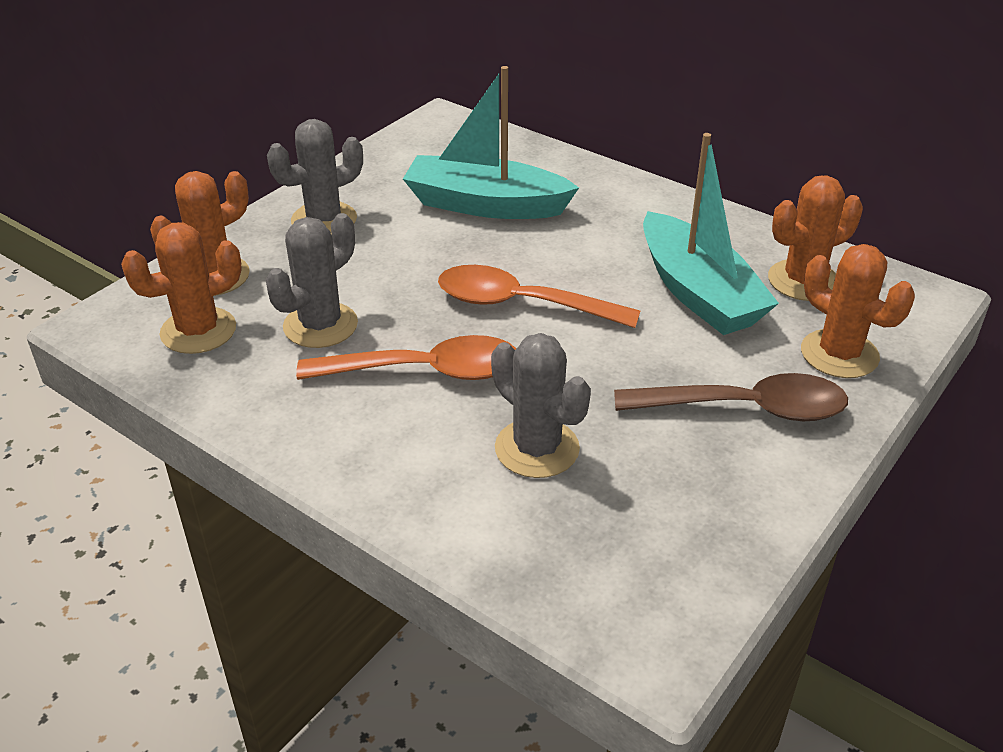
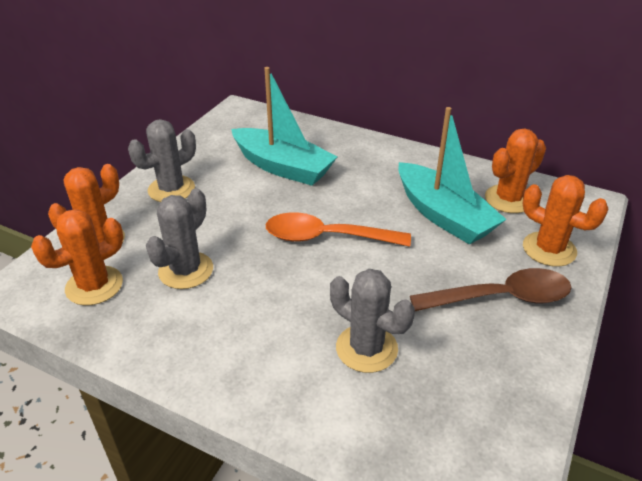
camera: 10 degrees left, 0 degrees up
orange spoon [296,335,516,380] -> none
turquoise boat [403,66,579,219] -> turquoise boat turned 150 degrees counterclockwise [231,67,338,186]

